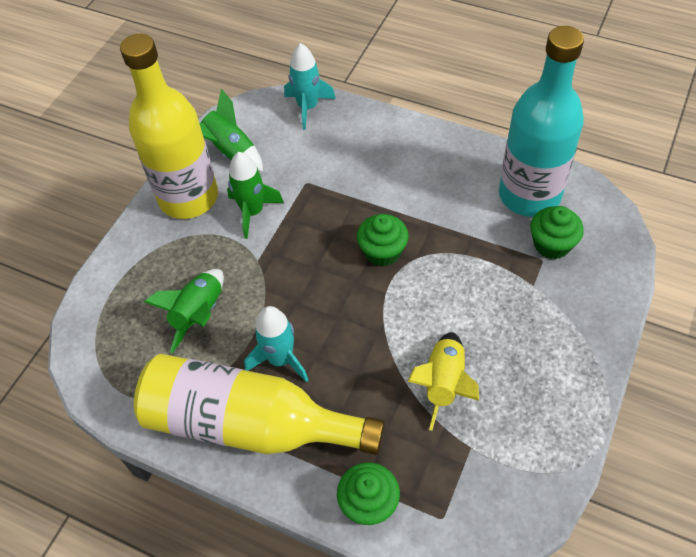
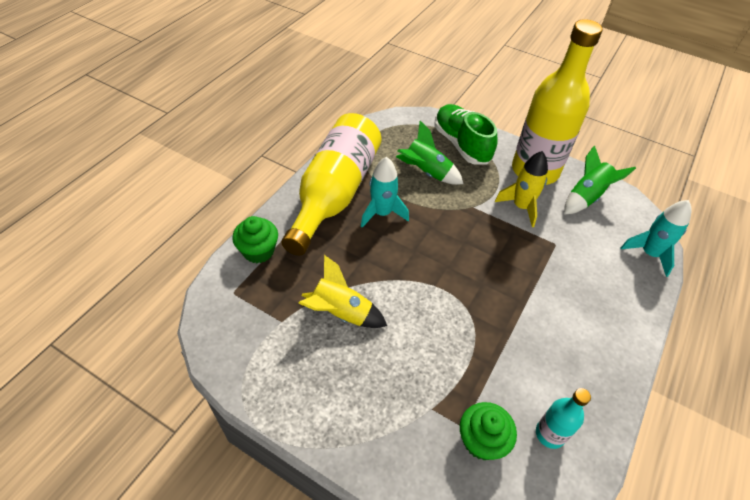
camera: 90 degrees right, 5 degrees down
green rocket [227,152,284,239] -> yellow rocket [495,151,548,227]
green cupcake [357,214,409,267] -> none
turquoise bottle [499,26,584,217] -> turquoise bottle [536,388,591,449], size x0.44
none -> green shoe [434,104,498,165]

